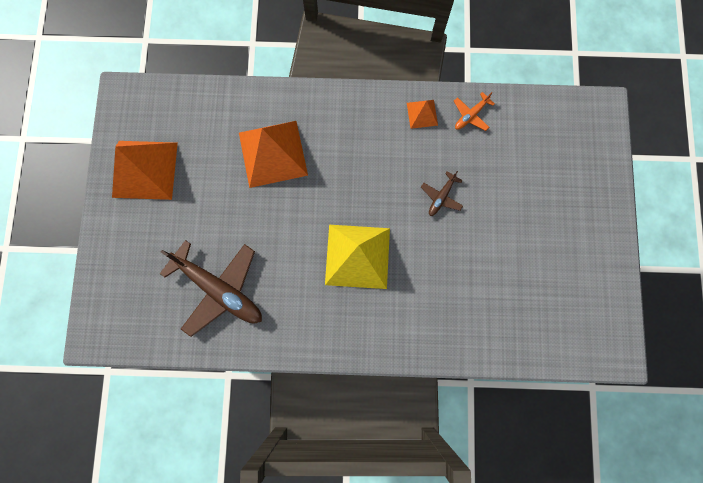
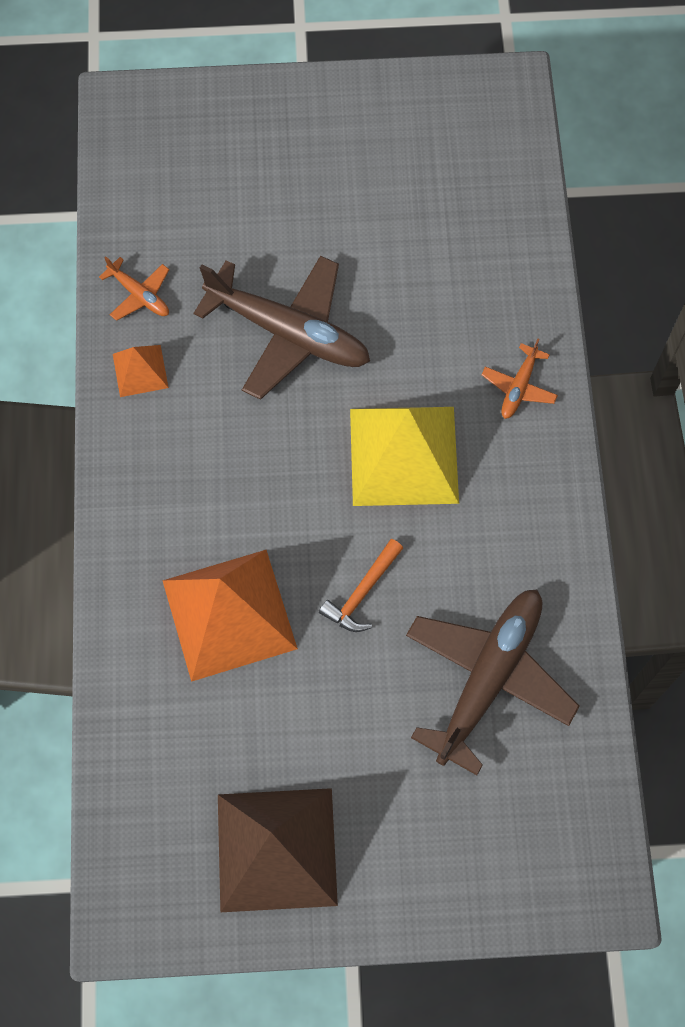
camera: 95 degrees left, 10 degrees down
orange pyramid [112,141,178,200] -> brown pyramid [218,788,338,912]
brown plane [421,171,463,216] -> brown plane [194,256,370,400], size x2.18
none -> orange hammer [319,539,403,632]
none -> orange plane [481,339,558,419]

